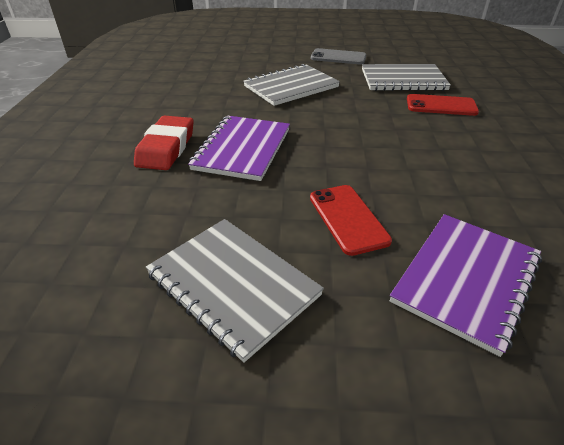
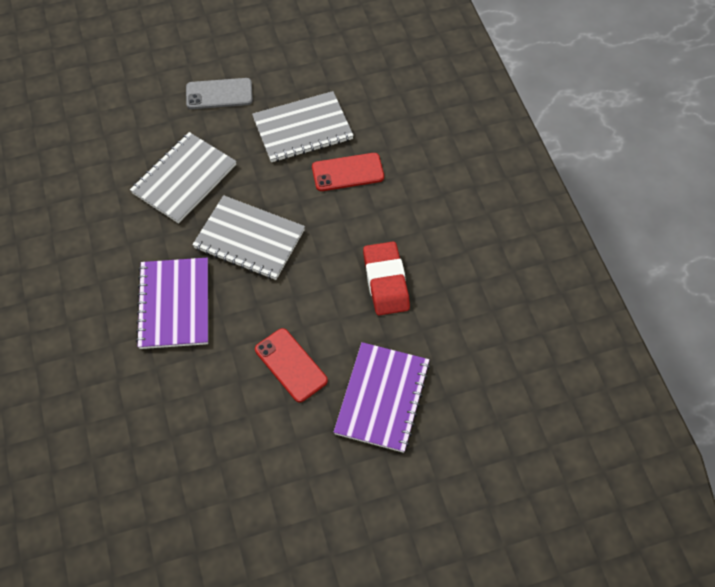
camera: 20 degrees left, 20 degrees up
red eraser [134,116,194,170] -> red eraser moved to [363,242,410,315]
grey notebook [146,219,324,363] -> grey notebook moved to [192,195,305,280]

